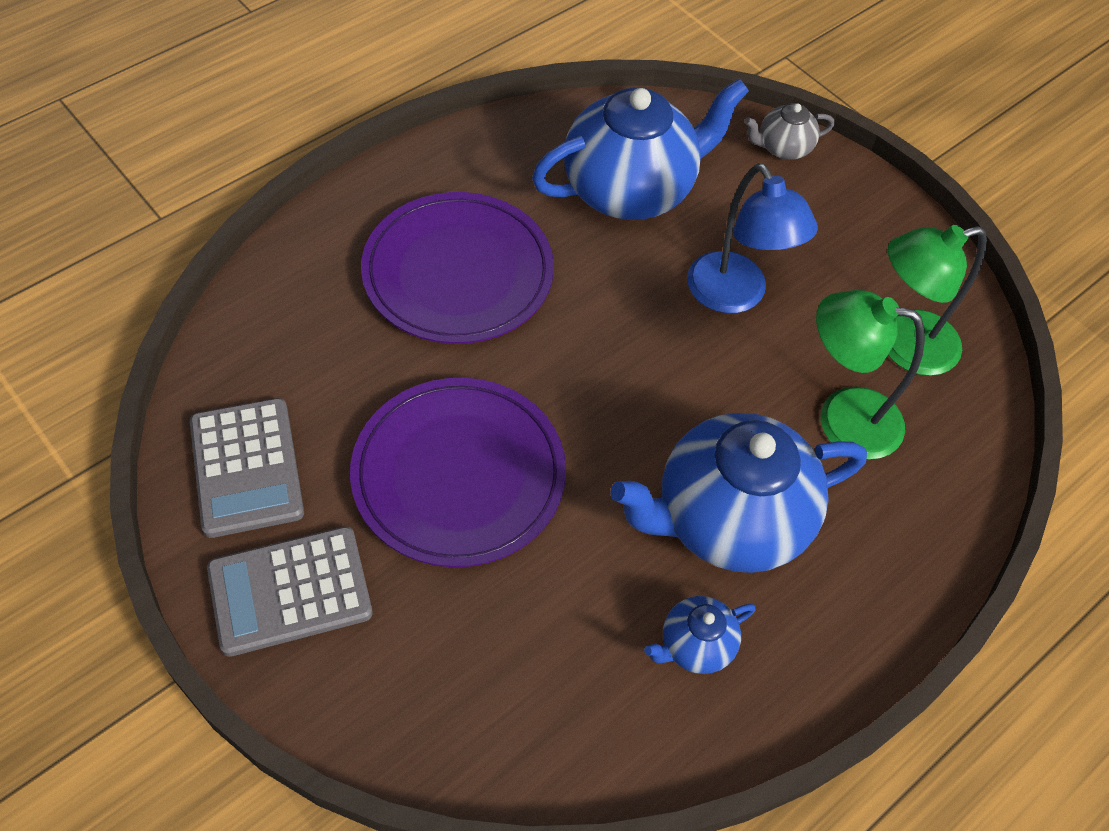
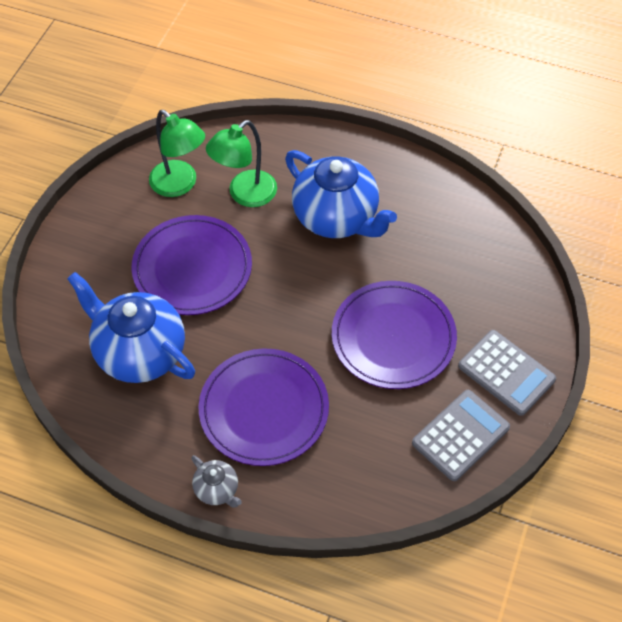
camera: 115 degrees left, 0 degrees up
blue teapot [644,596,756,674] -> none
blue lamp [687,163,818,313] -> purple plate [131,215,252,315]
grey teapot [744,103,834,160] -> grey teapot moved to [191,455,242,508]
green lamp [816,290,925,460] -> green lamp turned 60 degrees clockwise [206,120,277,207]

